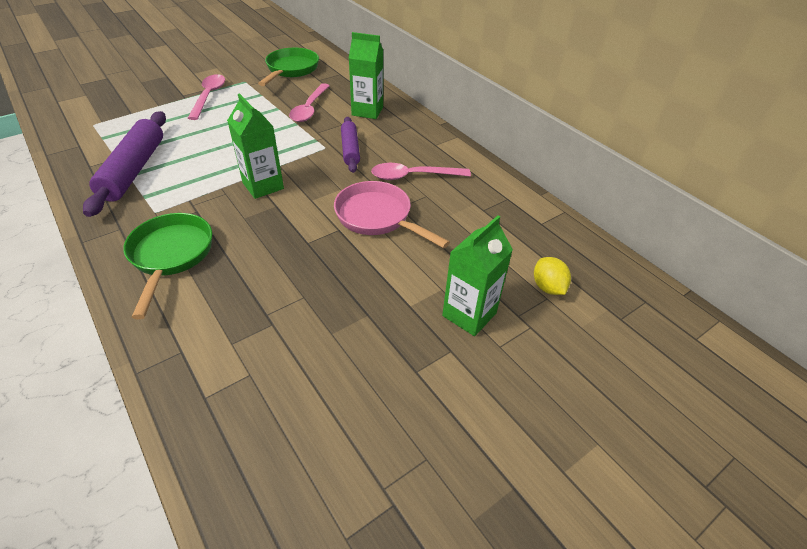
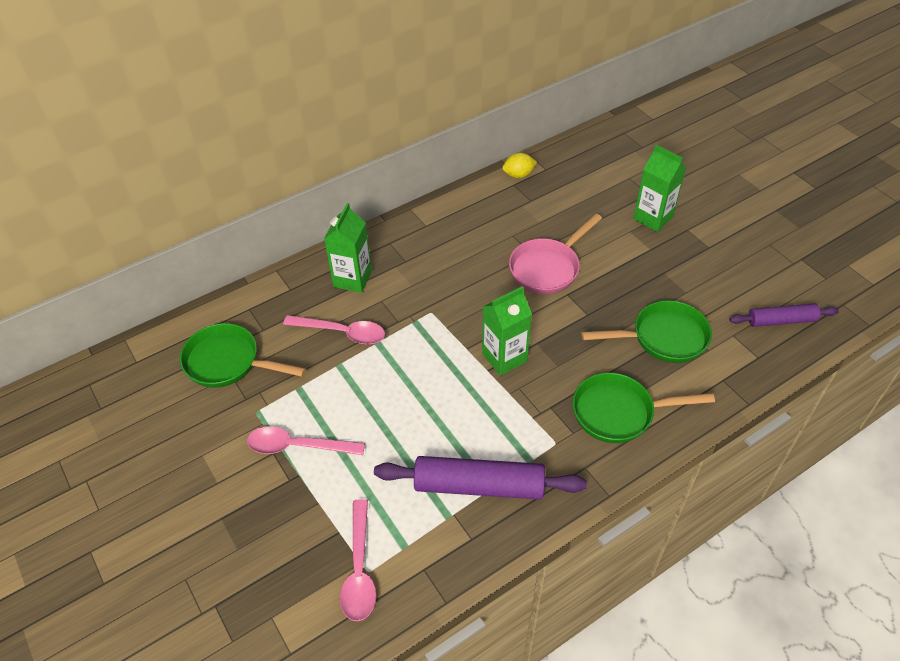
camera: 85 degrees left, 5 degrees up
purple rolling pin [341,117,360,173] -> purple rolling pin moved to [730,304,839,327]
pink spoon [371,163,471,180] -> pink spoon moved to [340,499,376,621]
yellow lemon [534,257,571,295] -> yellow lemon moved to [502,153,537,178]
none -> green pan [581,300,712,363]

